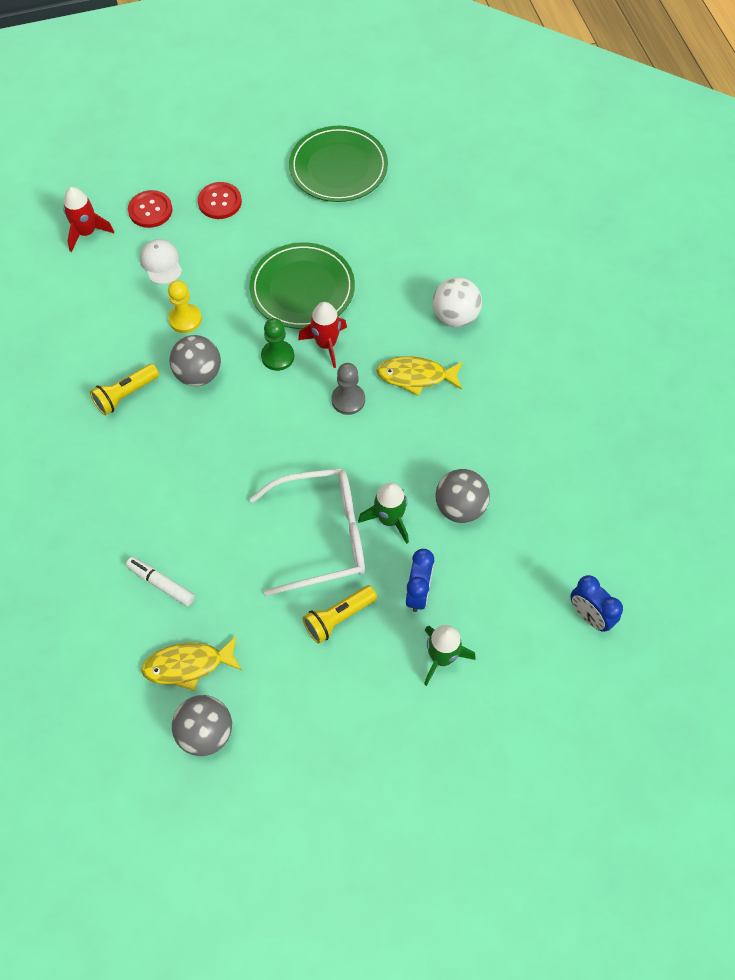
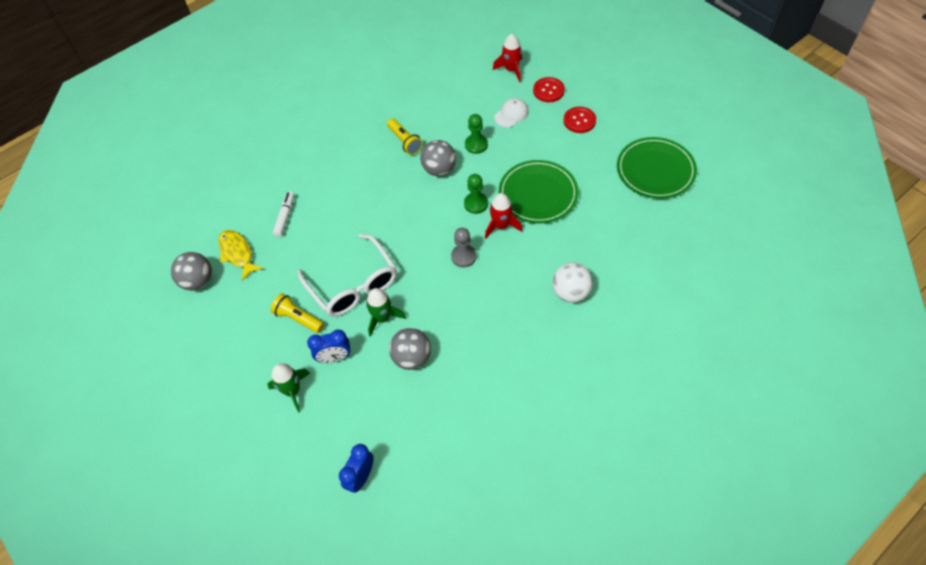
camera: 70 degrees right, 5 degrees down
yellow flashlight [90,364,159,415] -> yellow flashlight turned 150 degrees counterclockwise [387,118,423,155]
yellow pawn [168,280,202,333] -> green pawn [465,114,488,154]
yellow fish [376,356,463,396] -> none

